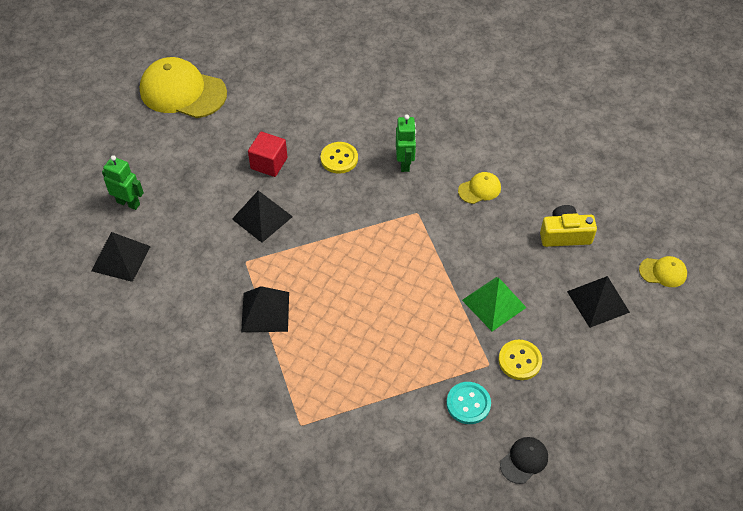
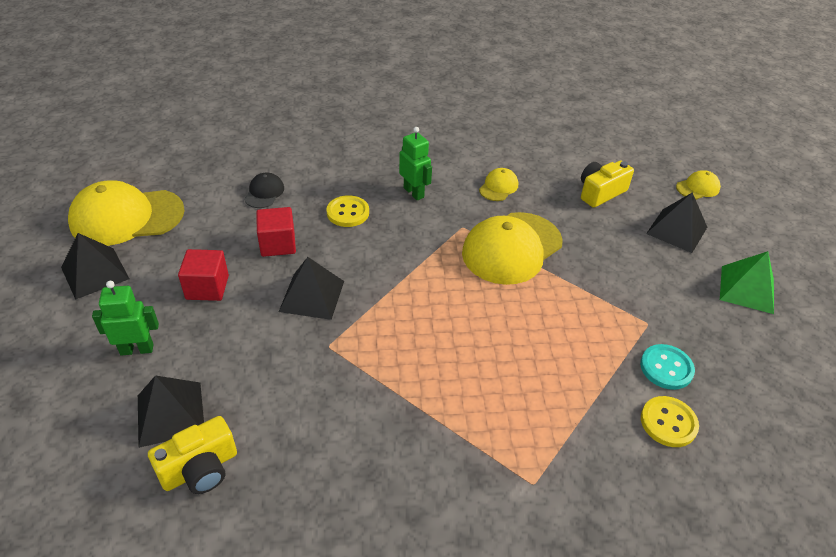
camera: 35 degrees left, 10 degrees down
black pyramid [241,286,289,332] -> black pyramid moved to [61,233,129,300]
green pyramid [462,277,527,331] -> green pyramid moved to [720,251,774,314]
yellow button [499,340,542,380] -> yellow button moved to [641,396,699,447]
black cap [500,437,548,484] -> black cap moved to [244,172,284,208]
none -> yellow camera [148,416,237,494]
none -> red cube [178,249,229,301]
none -> yellow cap [462,212,562,285]

